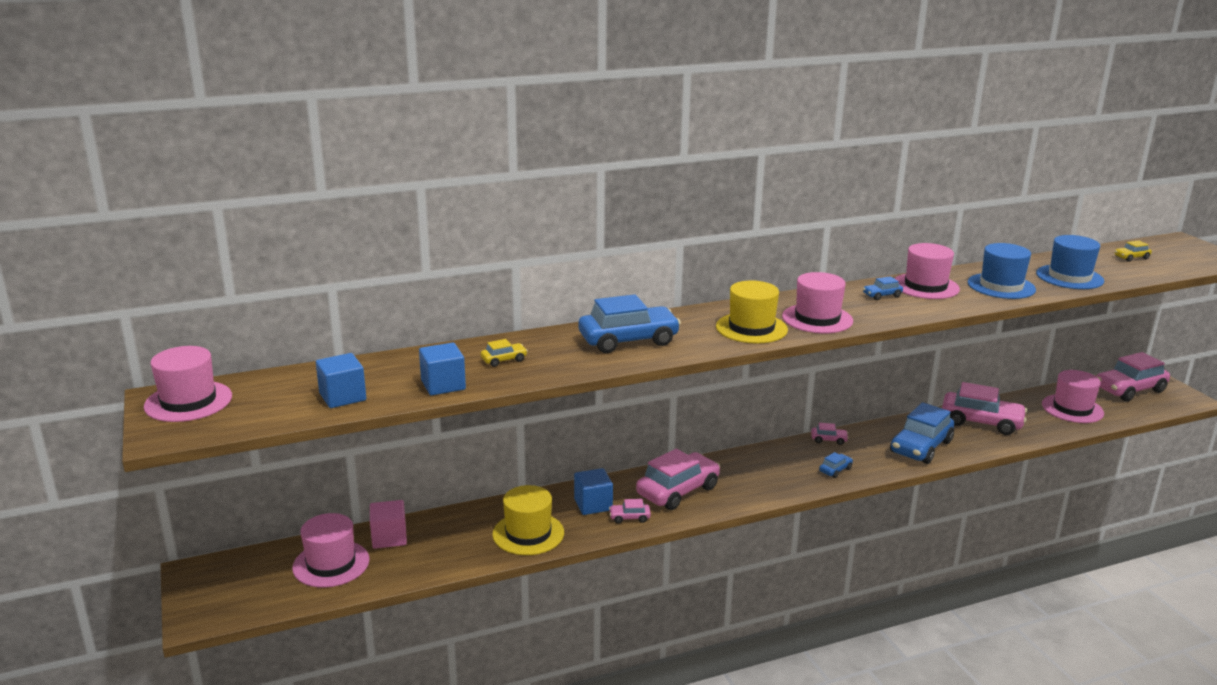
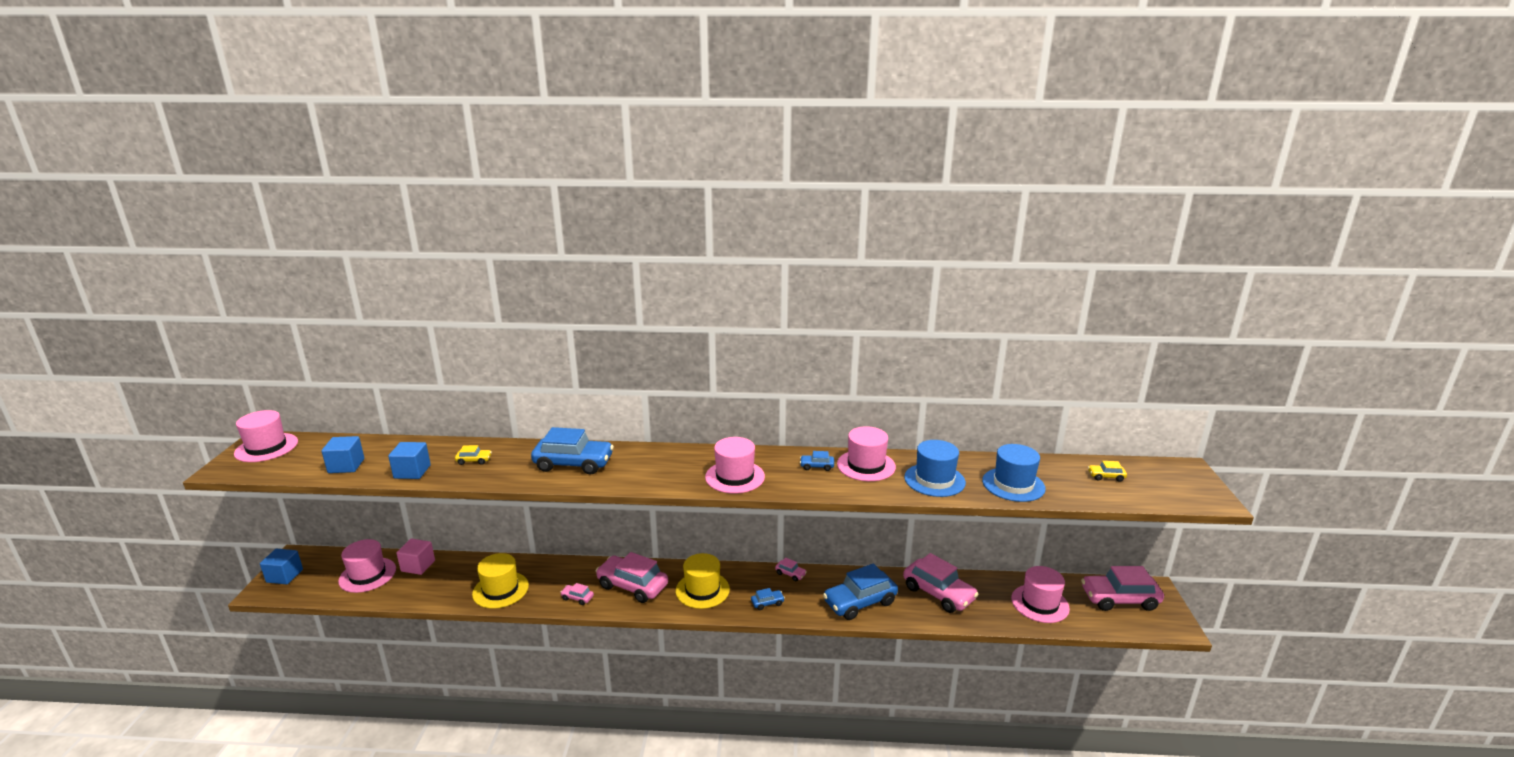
camera: 25 degrees right, 0 degrees up
blue cube [574,468,613,515] -> blue cube moved to [260,549,303,584]
pink car [636,449,720,510] -> pink car turned 135 degrees counterclockwise [596,552,668,603]
yellow hat [716,280,788,344] -> yellow hat moved to [676,553,730,609]

